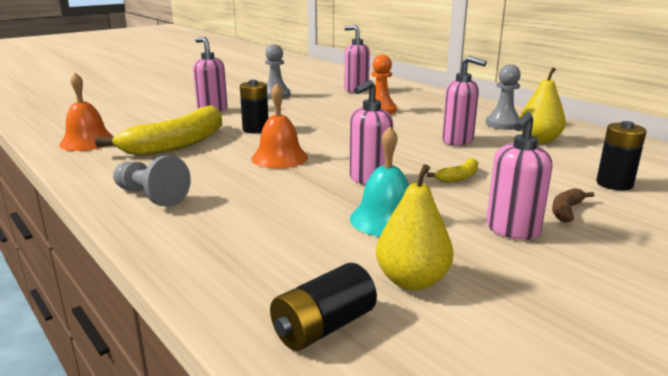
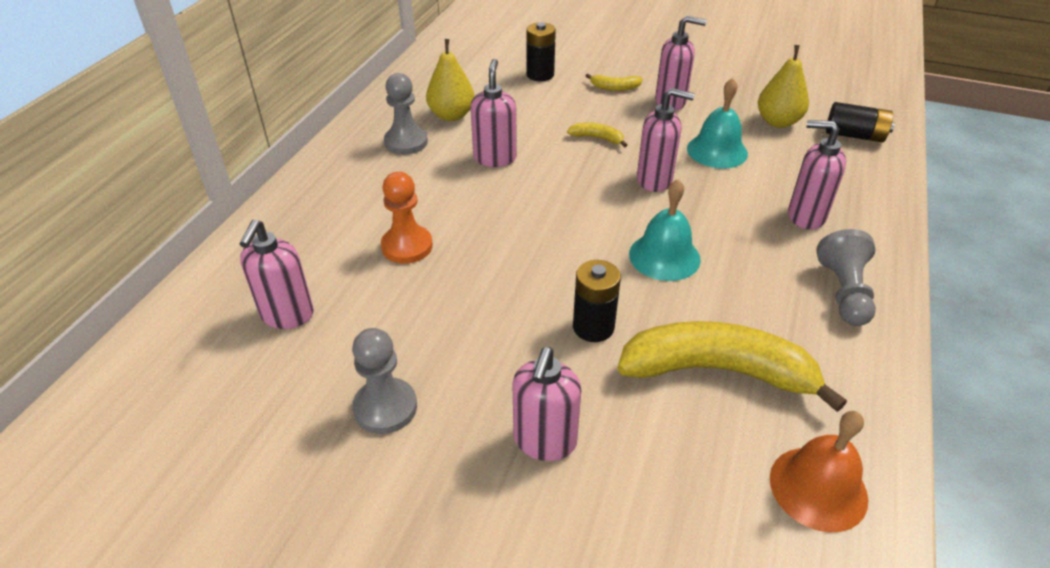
camera: 120 degrees left, 20 degrees up
orange bell [251,83,308,169] -> turquoise bell [629,179,701,281]
brown banana [552,188,594,223] -> yellow banana [586,74,642,91]
none -> pink soap dispenser [788,120,846,229]

